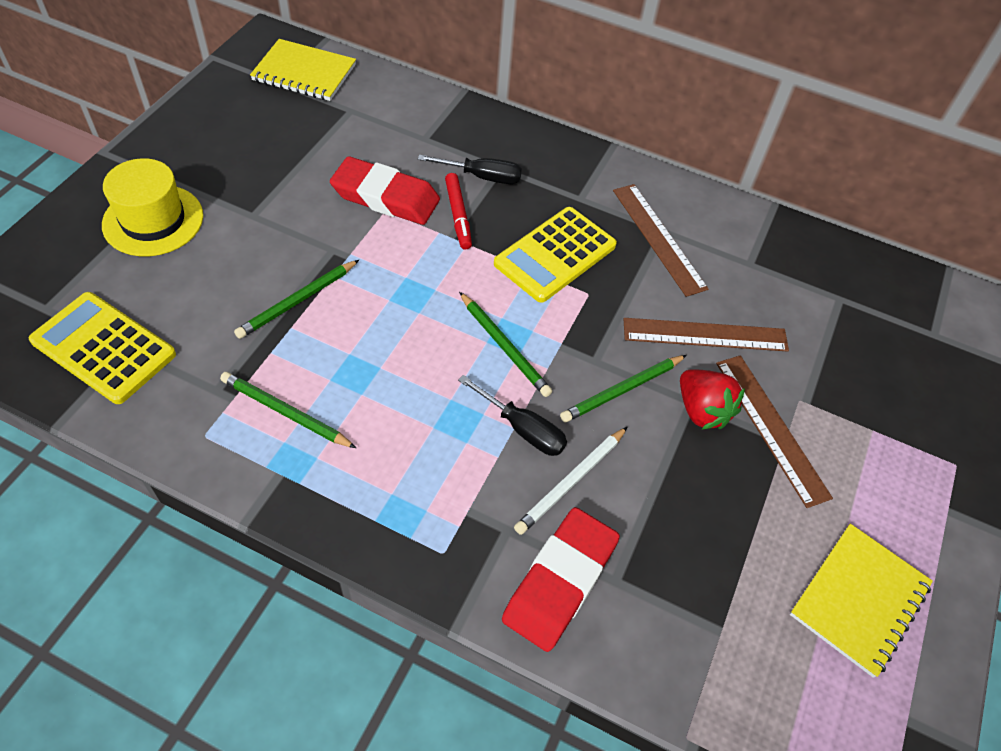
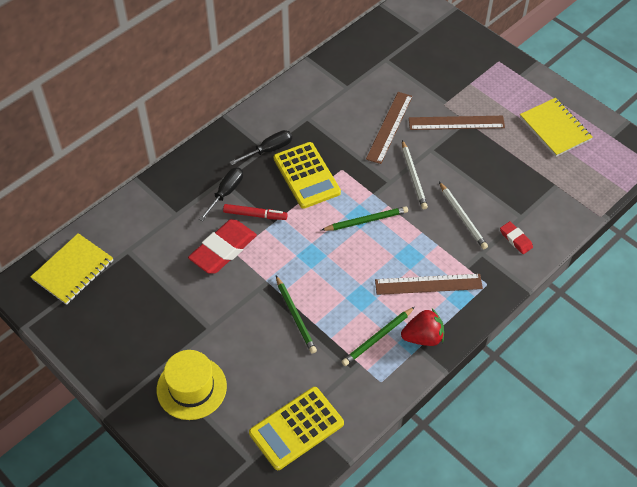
camera: 65 degrees left, 0 degrees up
black screwdriver [458,375,567,456] -> black screwdriver moved to [230,130,292,165]
red eraser [502,507,620,652] -> red eraser [500,221,533,254], size x0.50
green pencil [560,355,687,423] -> white pencil [402,140,428,209]
brown ruler [613,184,709,297] -> brown ruler moved to [375,274,483,295]
red strawberry [680,370,745,430] -> red strawberry moved to [401,309,444,346]

